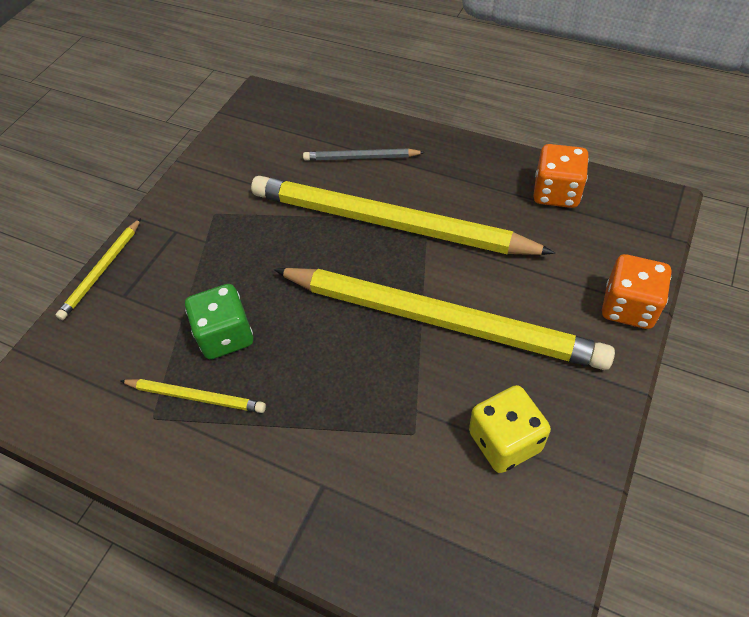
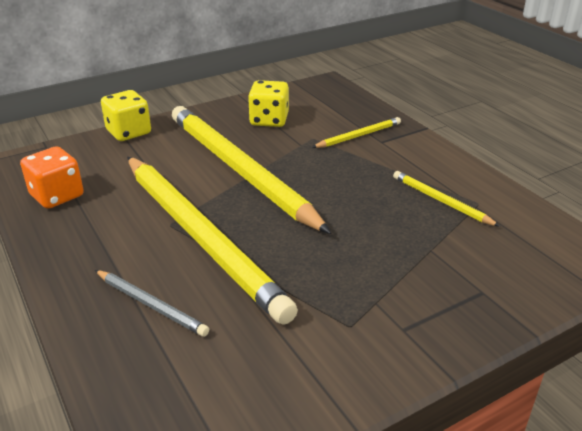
camera: 150 degrees left, 20 degrees down
yellow pencil [56,218,141,320] -> yellow pencil moved to [312,117,401,148]
green dice [185,284,253,359] -> none
orange dice [602,254,671,329] -> yellow dice [101,90,151,141]

